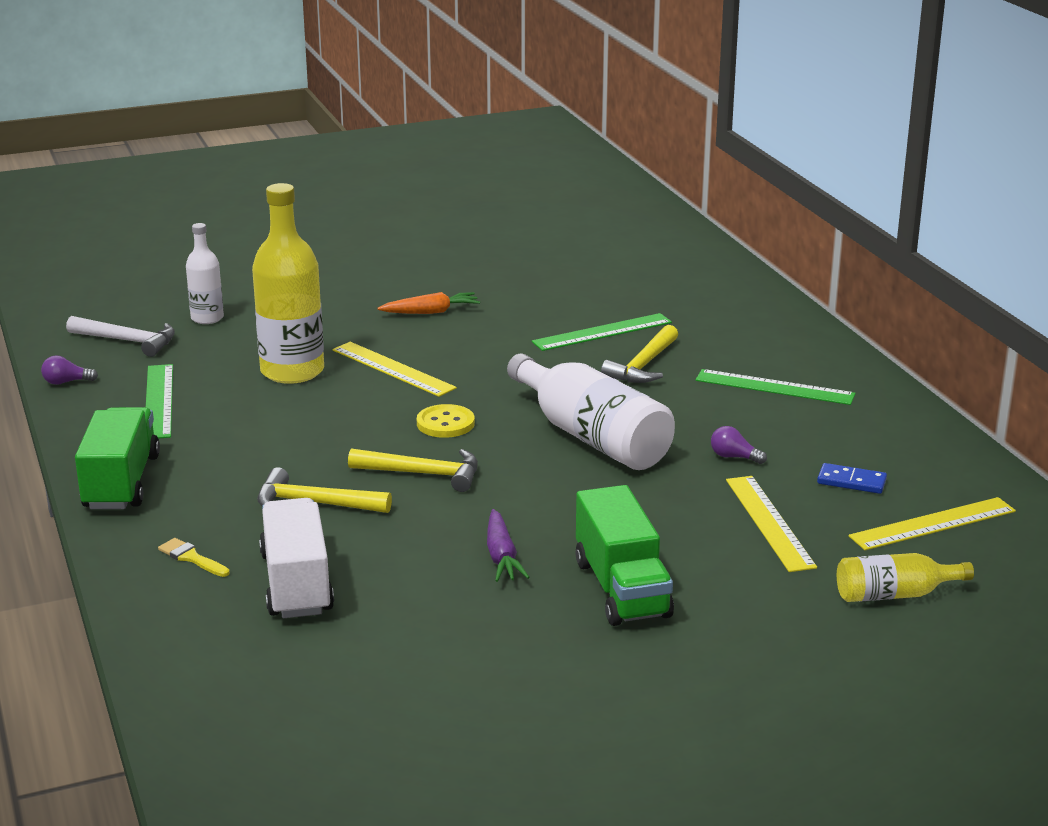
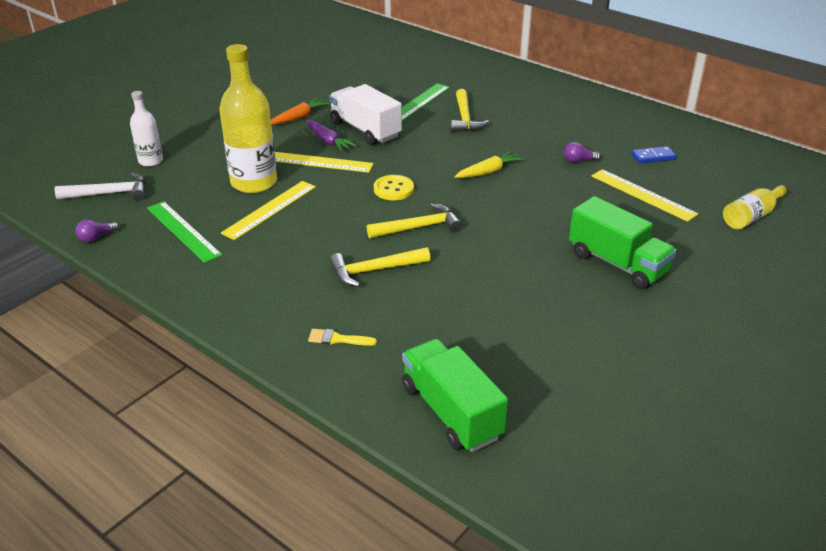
camera: 30 degrees left, 10 degrees up
green truck [75,407,160,509] -> green truck moved to [402,339,508,452]
white truck [259,498,334,618] -> white truck moved to [329,84,402,145]
purple carrot [487,509,530,582] -> purple carrot moved to [306,120,356,152]
white bottle [507,354,675,470] -> yellow carrot [454,151,524,178]
green ruler [696,369,856,405] -> none
yellow ruler [849,497,1016,550] -> yellow ruler moved to [221,181,316,240]

